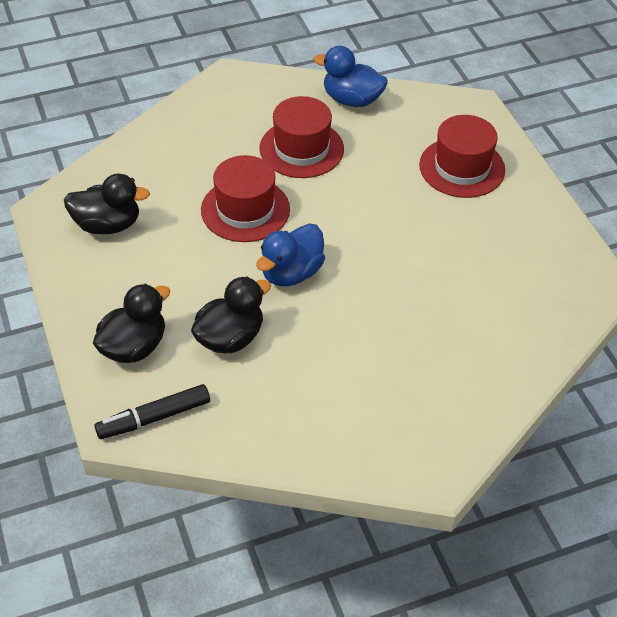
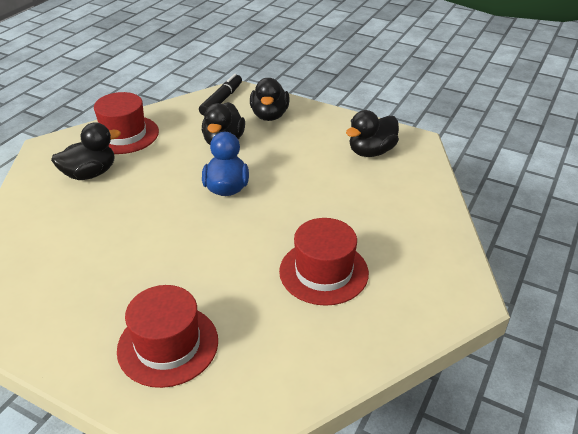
camera: 140 degrees right, 10 degrees down
red hat [201,155,290,242] -> red hat moved to [94,92,159,154]
blue duck [314,46,388,107] -> none
none -> black duck [51,122,121,180]

